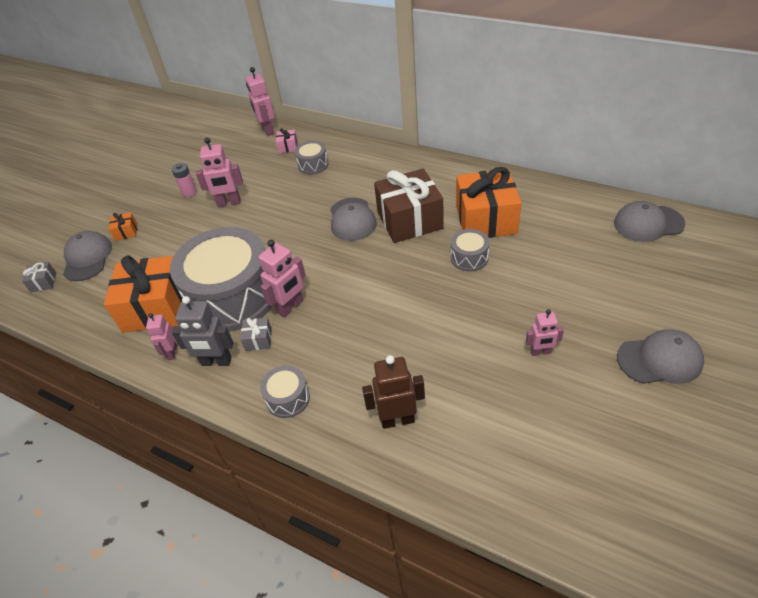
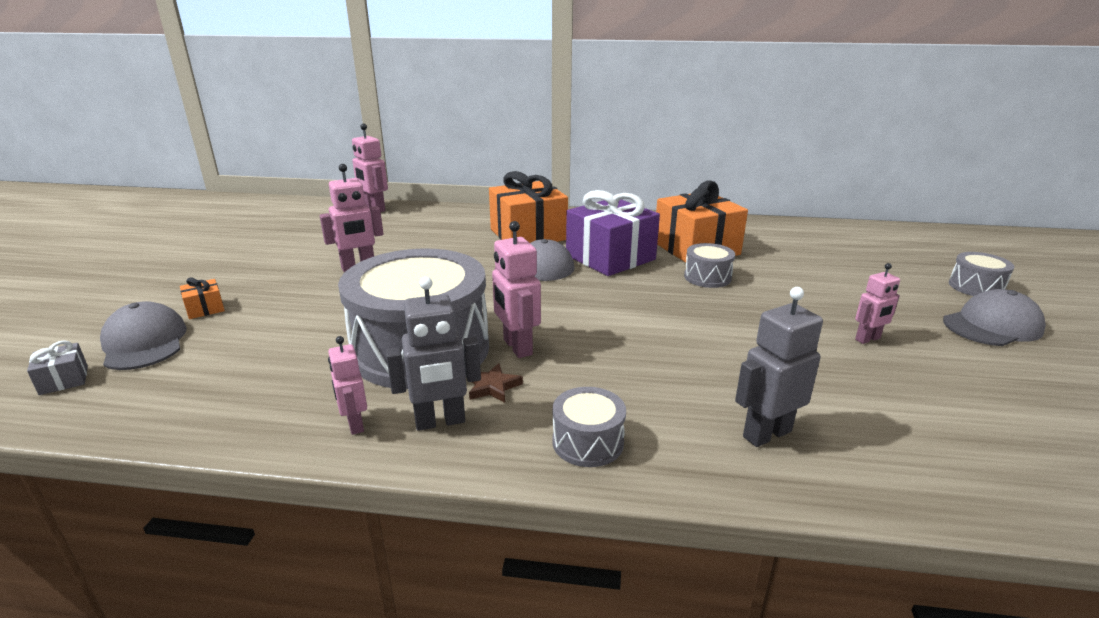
camera: 25 degrees left, 20 degrees down
orange gift [104,255,182,333] -> orange gift moved to [489,171,568,243]
pink battery [172,163,197,197] -> none
grey gift [240,318,272,351] -> brown star [469,363,523,403]
pink robot [258,240,306,318] -> pink robot turned 135 degrees clockwise [492,221,541,358]
pink gift [276,128,298,153] -> none
grey drum [295,141,329,175] -> grey drum moved to [949,252,1014,296]
brown robot [362,355,425,429] -> grey robot [735,287,823,447]
brown gift [374,168,444,243] -> purple gift [566,190,660,276]
grey cap [614,201,685,242] -> none

